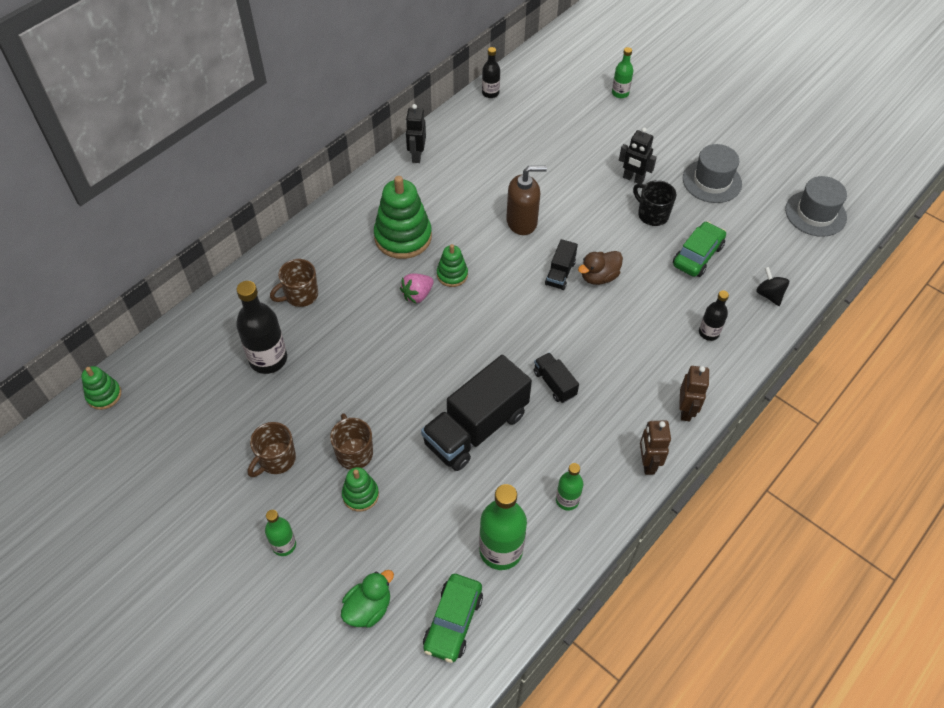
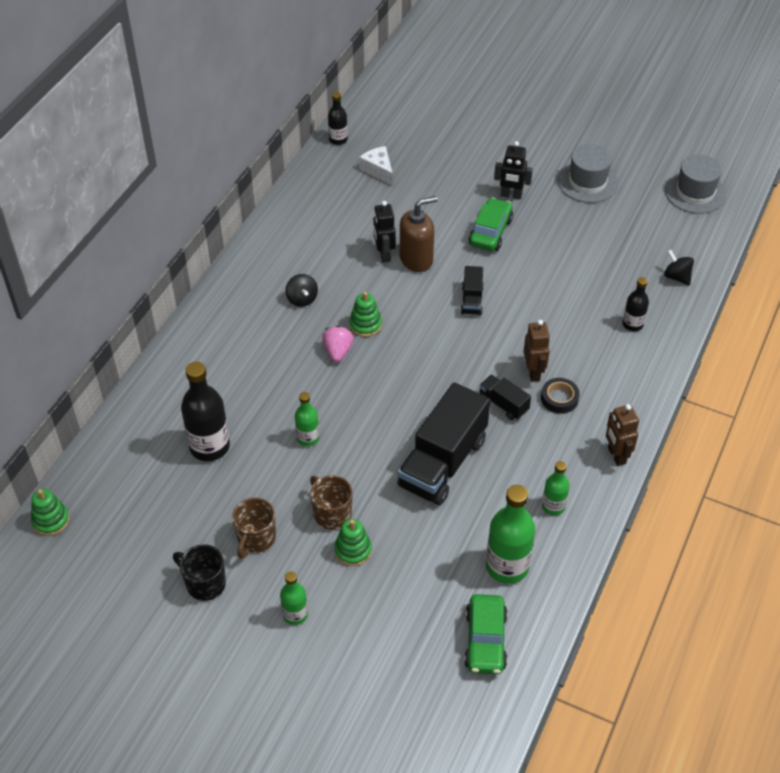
camera: 15 degrees left, 5 degrees down
brown mug [270,259,318,307] -> none
green duck [341,570,394,628] -> none
green stacking toy [374,176,432,259] -> black spinning top [286,274,318,307]
pink strawberry [400,273,434,304] -> pink strawberry turned 150 degrees clockwise [322,326,354,362]
black robot [406,104,426,163] -> black robot moved to [373,201,396,263]
brown duck [578,251,623,285] -> none
green bottle [612,47,633,98] -> green bottle moved to [295,392,319,446]
black mug [633,180,676,226] -> black mug moved to [173,544,226,601]
green car [673,221,726,277] -> green car moved to [469,197,513,251]
brown robot [679,366,710,421] -> brown robot moved to [523,320,550,382]
none -> white cheese [359,146,393,186]
none -> black tape [541,378,580,414]

